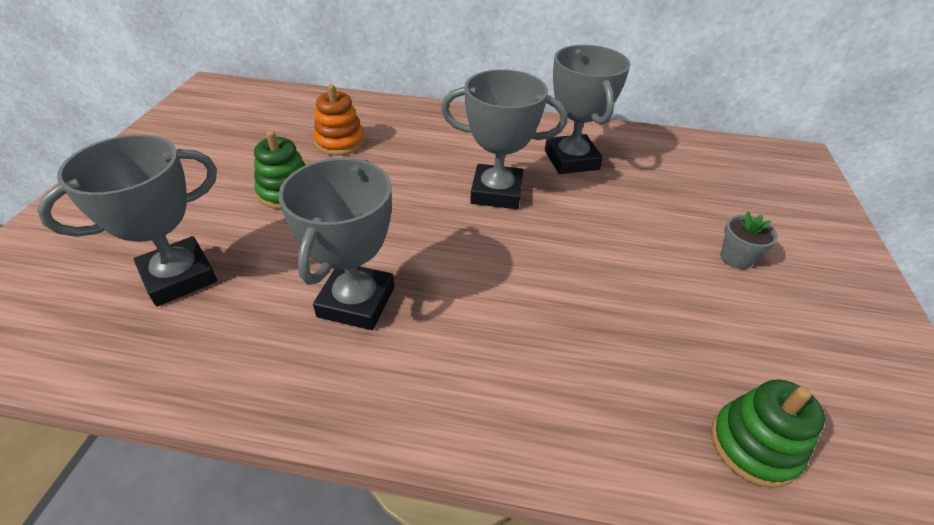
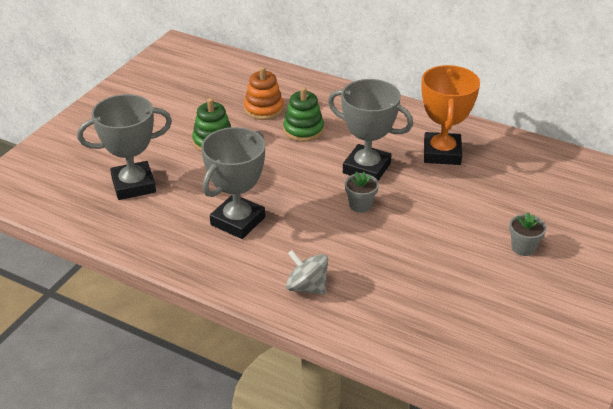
camera: 20 degrees right, 5 degrees down
grey trophy [545,45,631,174] -> orange trophy [421,65,480,165]
green stacking toy [711,379,825,488] -> green stacking toy moved to [283,87,324,142]
none -> grey spinning top [286,250,328,295]
none -> grey flower pot [345,171,379,213]

